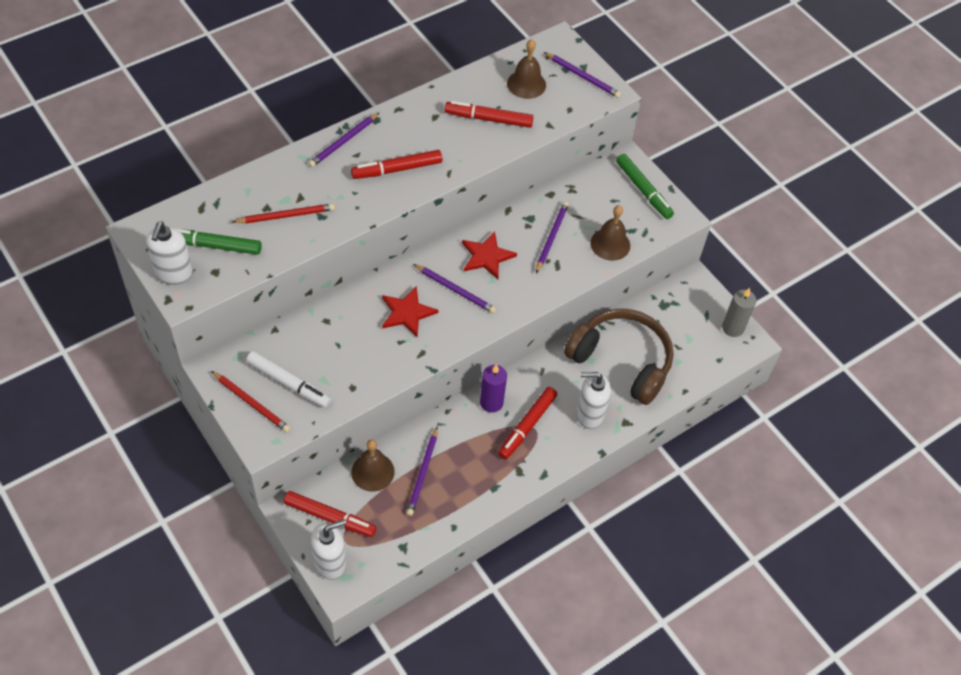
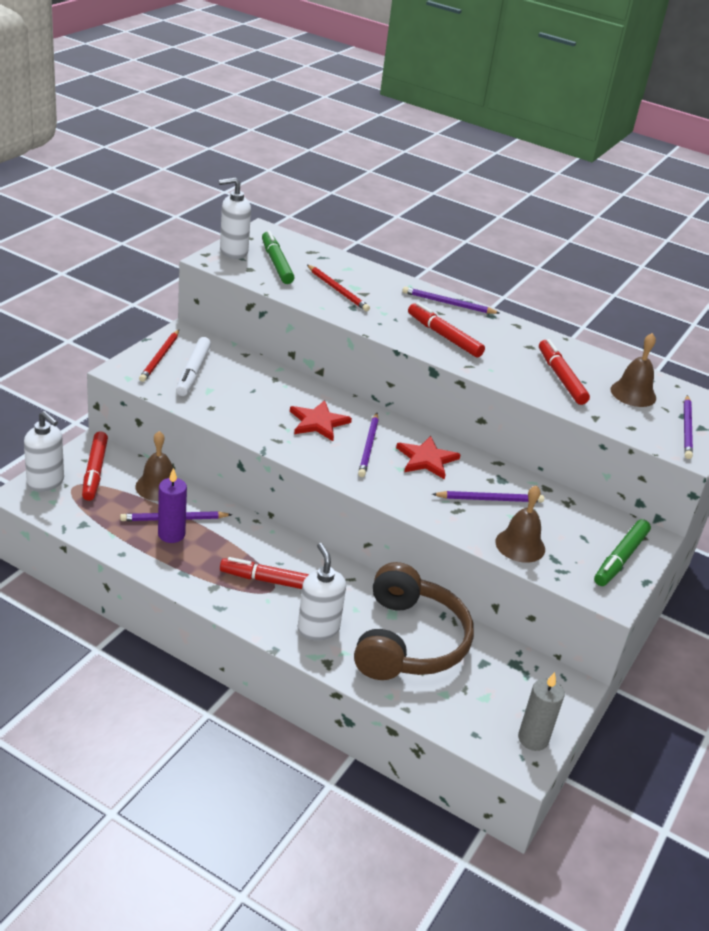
camera: 65 degrees right, 20 degrees down
purple candle [480,364,507,413] -> purple candle moved to [158,468,187,543]

